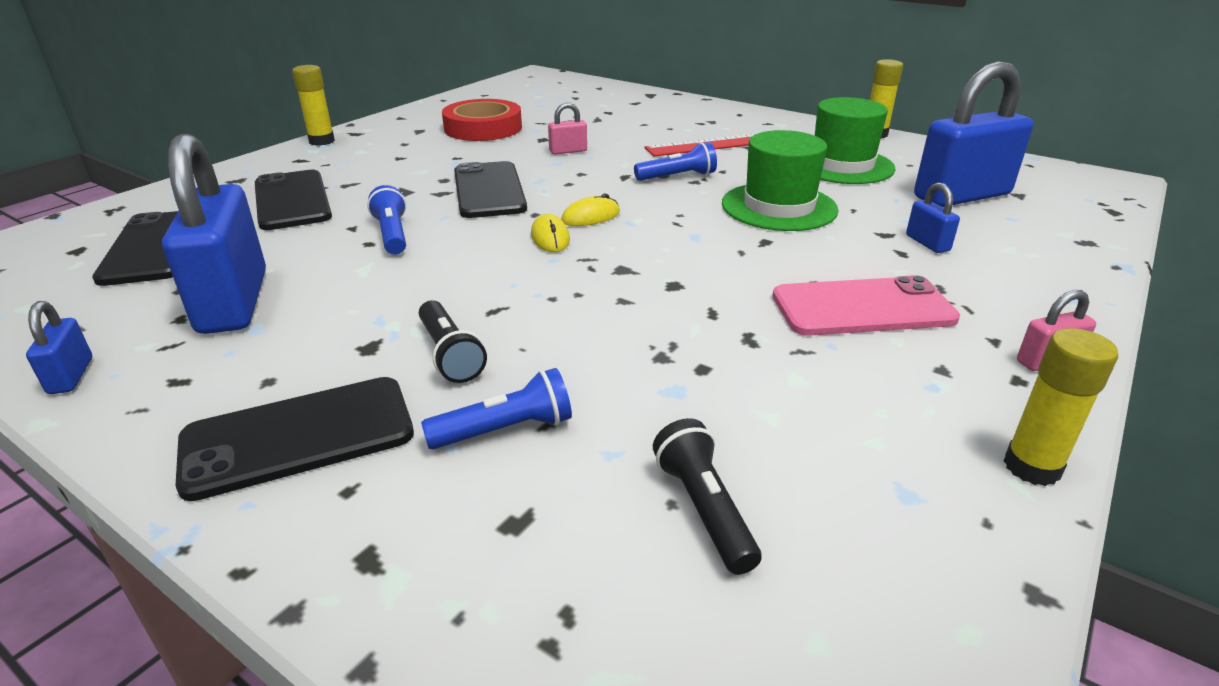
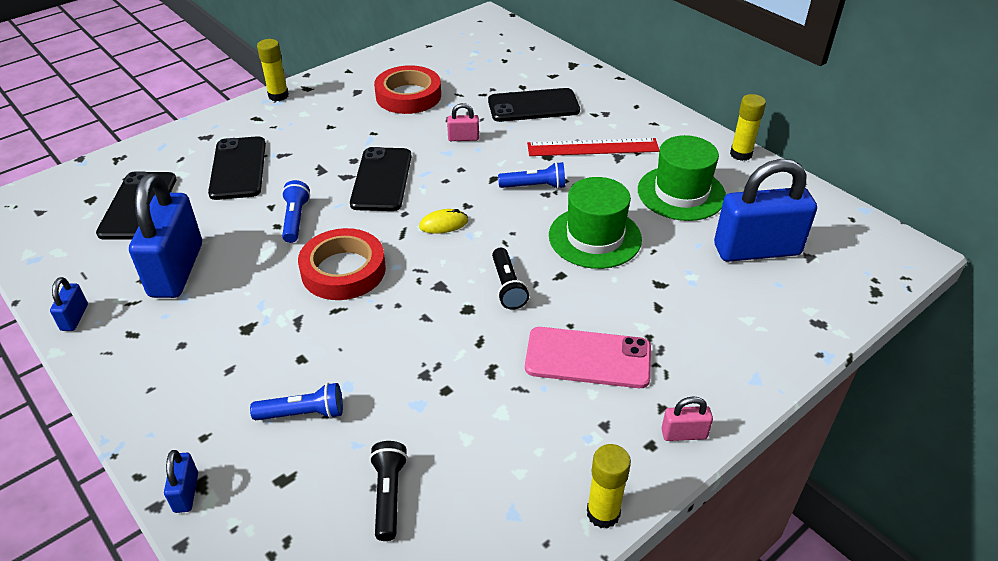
camera: 15 degrees right, 10 degrees up
black phone [175,377,414,501] -> black phone moved to [488,88,580,122]
black flashlight [419,300,487,383] -> black flashlight moved to [492,248,529,310]
yellow mouse [531,214,570,252] -> none
blue padlock [906,182,960,253] -> blue padlock moved to [164,450,198,513]
none -> red tape [298,228,386,300]

